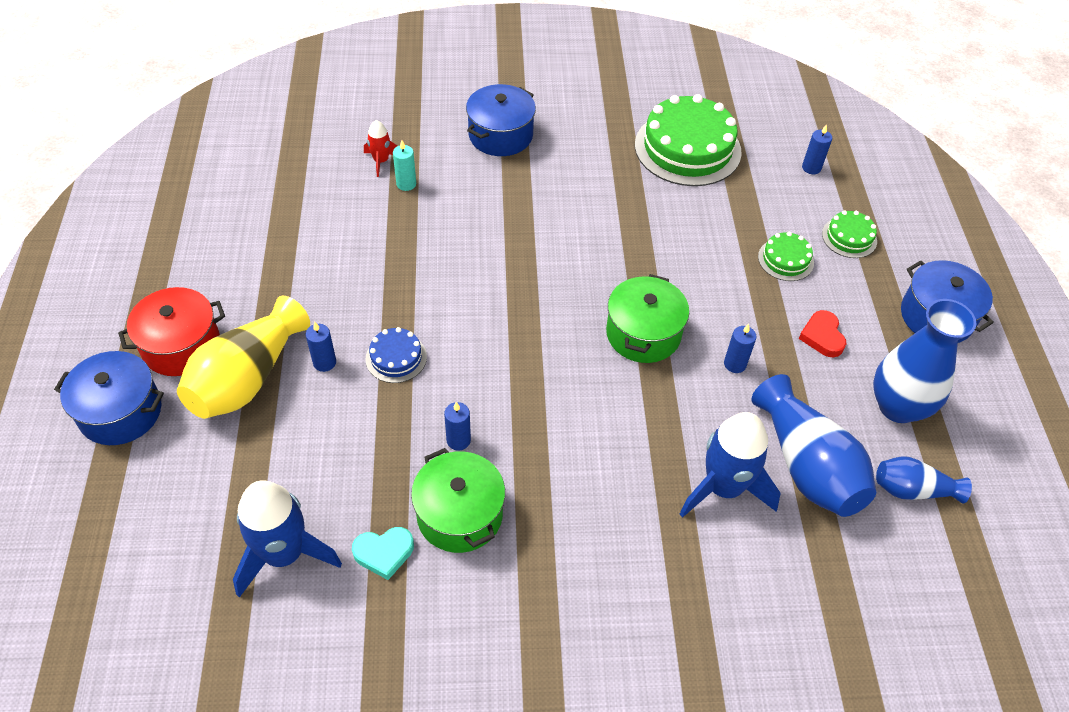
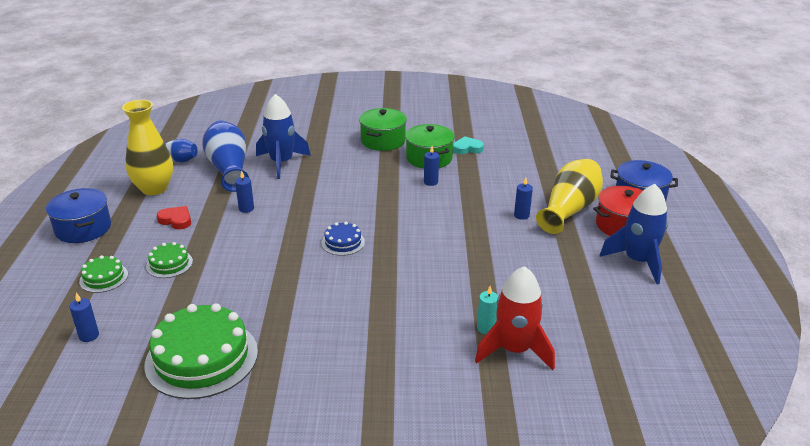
camera: 175 degrees left, 20 degrees down
blue rocket [233,480,342,598] -> blue rocket moved to [600,184,668,284]
red rocket [364,120,398,177] -> red rocket [475,266,555,370], size x2.00
blue cake [365,327,427,383] -> blue cake moved to [321,222,365,256]
blue pot [466,84,536,156] -> none
green pot [606,274,689,363] -> green pot moved to [359,108,407,151]
red heart [799,310,846,357] -> red heart turned 60 degrees counterclockwise [157,206,191,230]
blue vase [873,299,976,423] -> yellow vase [122,100,173,195]

